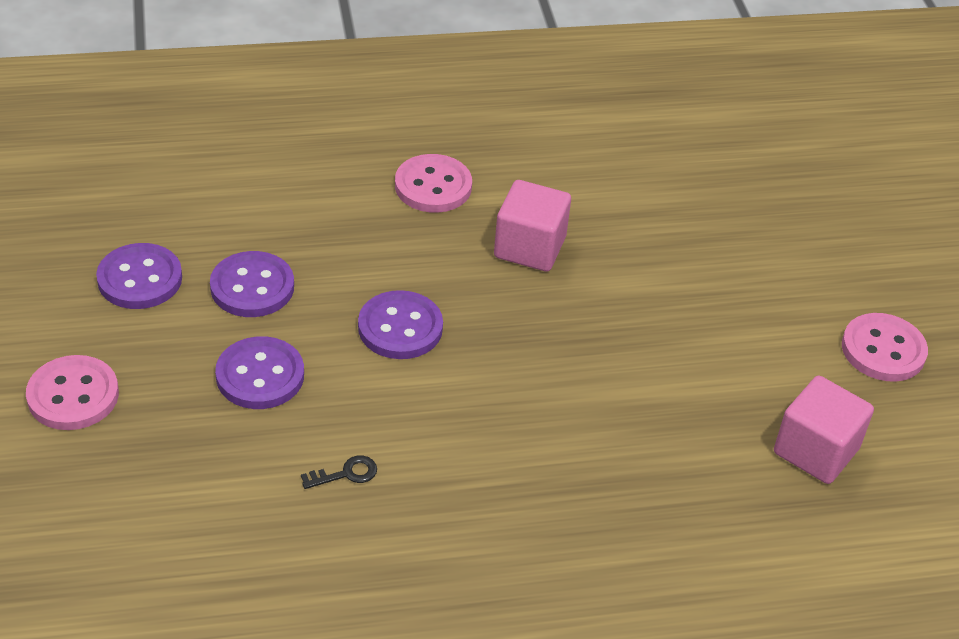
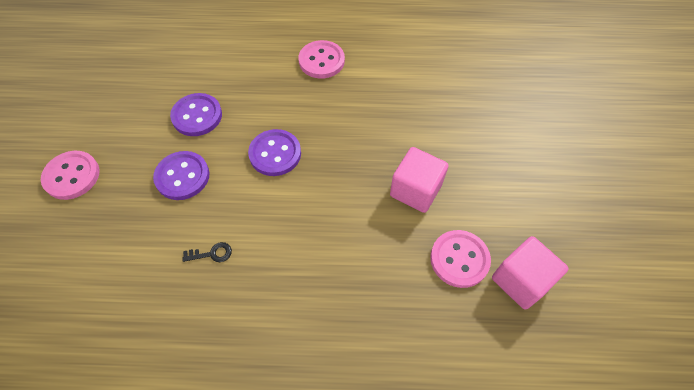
camera: 15 degrees right, 15 degrees up
purple button [96,243,182,309] -> none
pink cube [494,180,571,272] -> pink cube moved to [390,147,449,213]
pink button [842,313,928,382] -> pink button moved to [430,230,491,288]

